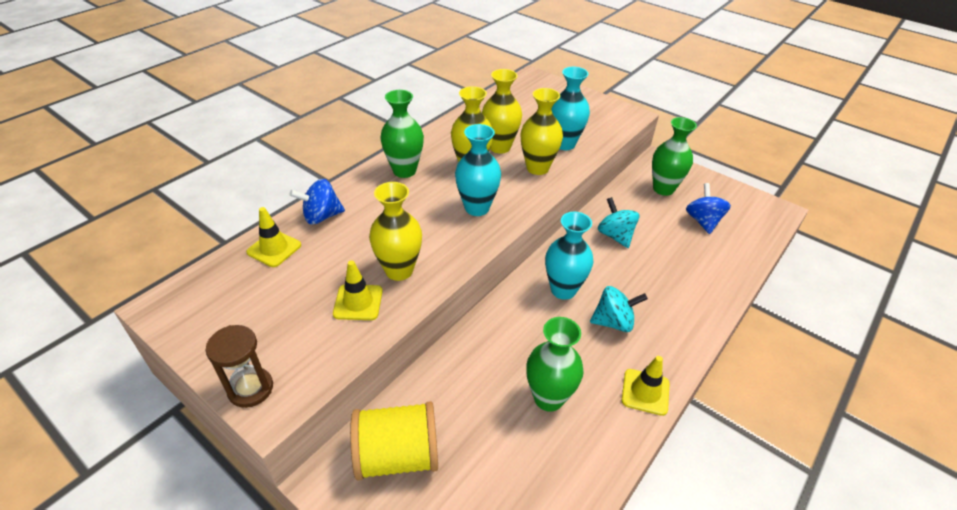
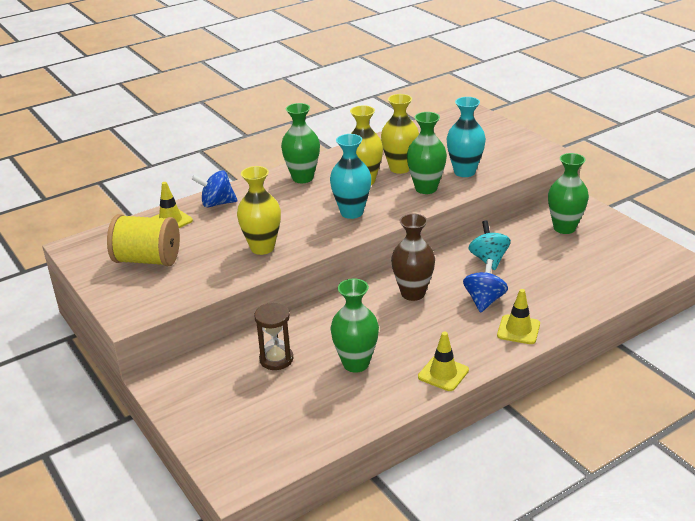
camera: 20 degrees right, 10 degrees down
brown hourglass [206,325,273,408] -> brown hourglass moved to [254,303,293,370]
yellow traffic cone [333,260,383,320] -> yellow traffic cone moved to [497,289,540,344]
yellow spool [350,401,438,481] -> yellow spool moved to [107,214,180,266]
yellow vase [521,88,563,175] -> green vase [407,112,447,194]
turquoise vase [545,212,593,300] -> brown vase [391,214,435,301]
turquoise spinning top [590,286,648,332] -> none
blue spinning top [686,183,731,234] -> blue spinning top moved to [463,259,508,313]

